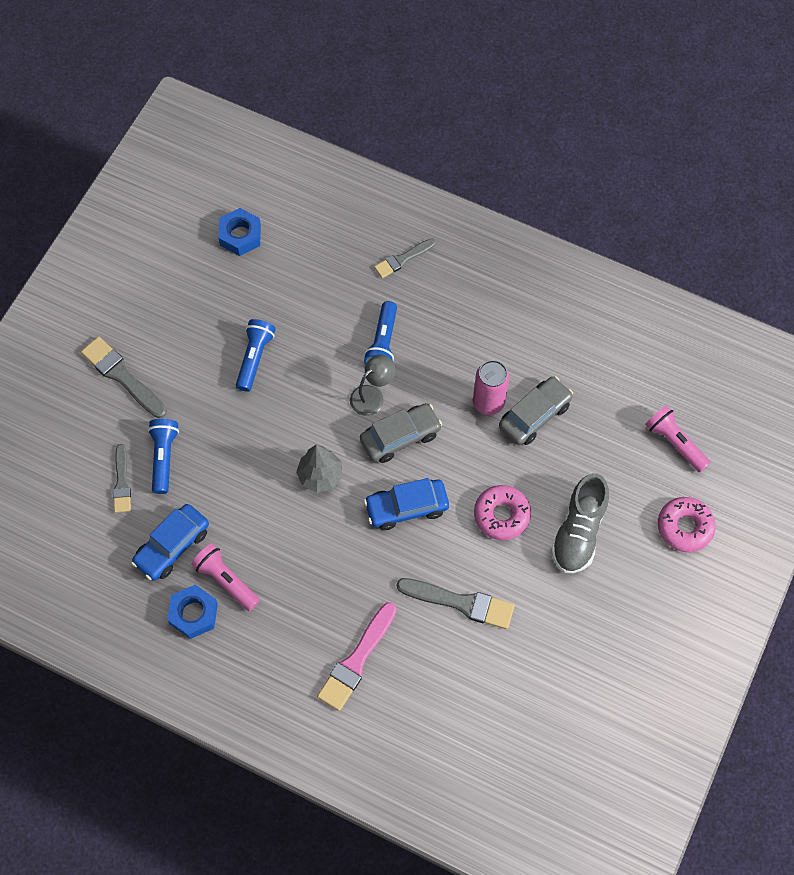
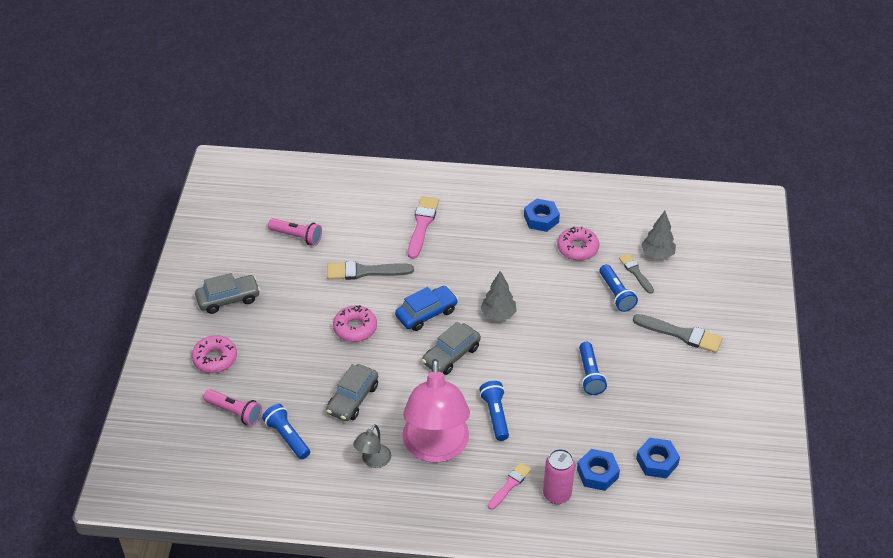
camera: 160 degrees right, 20 degrees down
blue car [131,504,209,581] -> pink donut [557,226,599,261]
pink flashlight [191,544,260,611] -> pink flashlight moved to [268,218,322,246]
grey lamp [350,354,395,416] -> grey lamp moved to [353,424,391,468]
grey brush [374,238,436,278] -> pink brush [488,462,531,510]
pink can [473,360,509,415] -> pink can moved to [543,449,575,504]
grey shoe [551,473,609,573] -> none
none -> grey car [195,273,260,314]
none -> blue flashlight [262,404,310,459]
none -> pink lamp [402,359,470,463]
none -> blue nut [577,449,620,491]
none -> grey tree [641,211,676,259]

